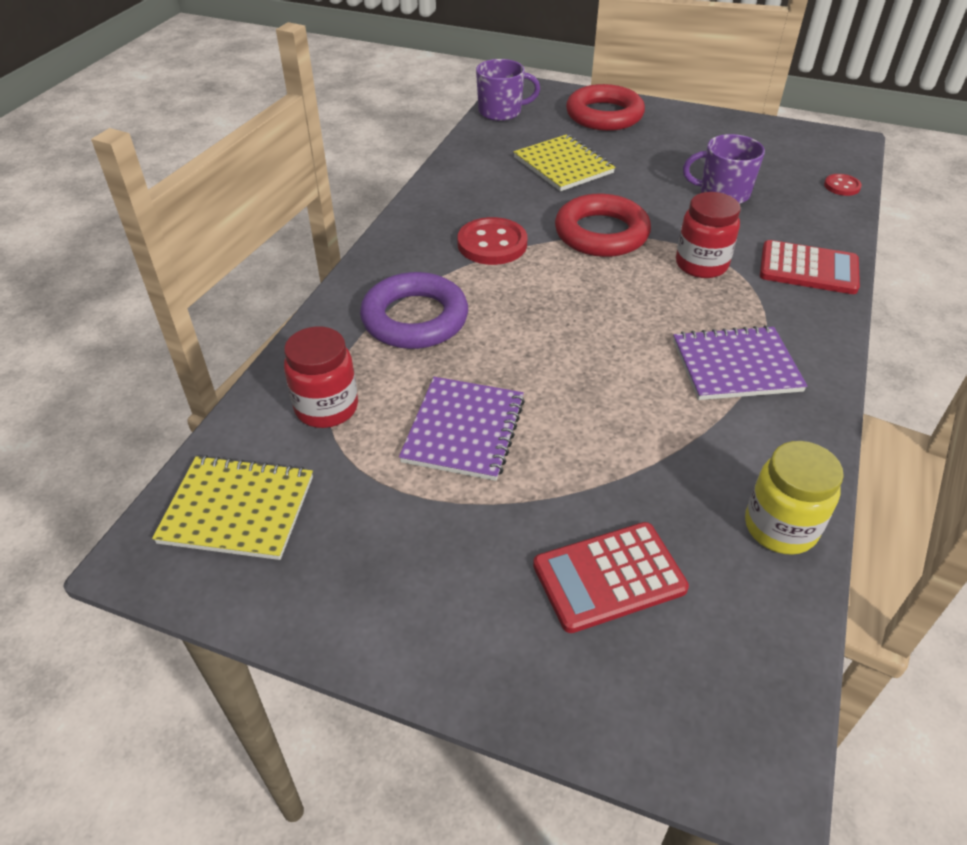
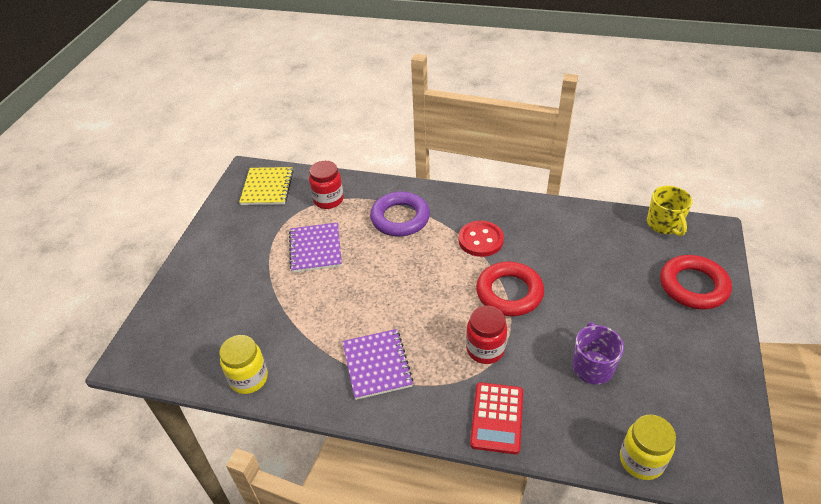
camera: 85 degrees right, 0 degrees up
purple notebook [399,377,525,481] -> purple notebook turned 75 degrees clockwise [289,222,342,273]
purple mug [476,59,540,121] -> yellow mug [647,186,693,236]
yellow notebook [514,134,615,191] -> none
red calculator [533,522,689,633] -> none
red button [824,174,862,196] -> yellow jar [620,414,676,480]

